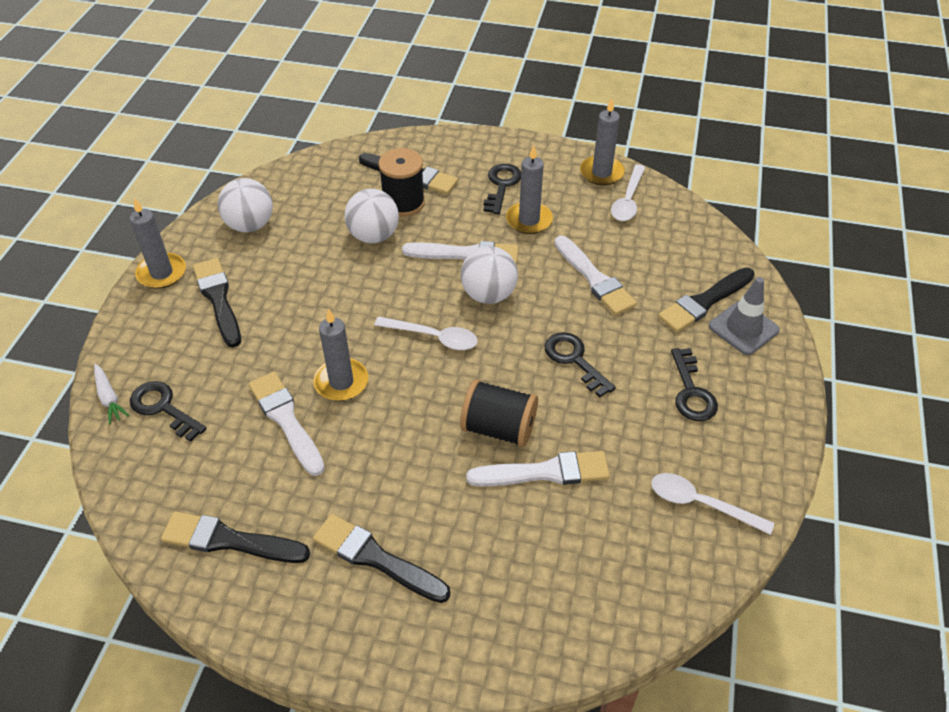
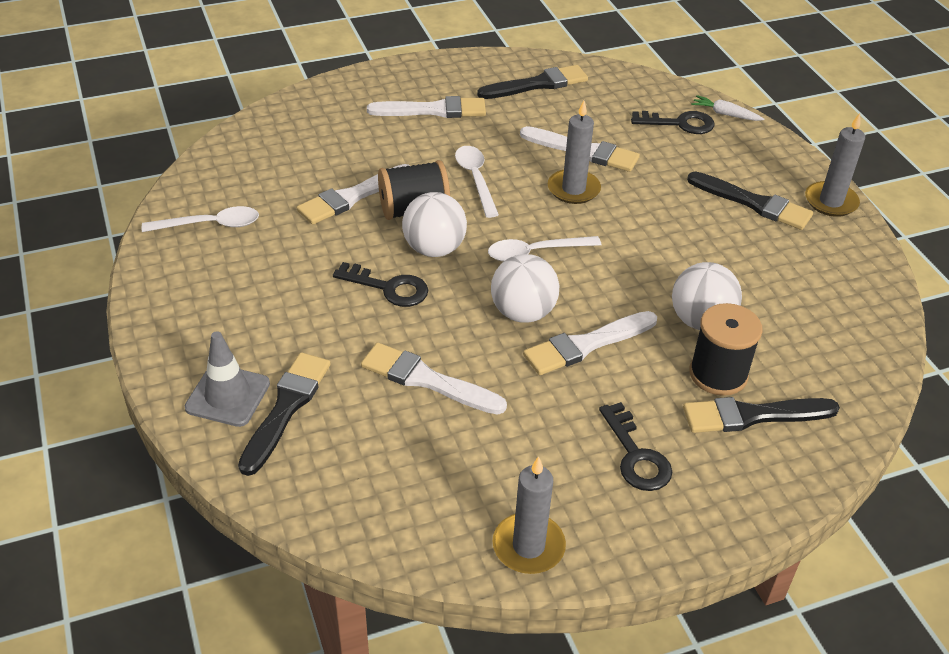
camera: 145 degrees right, 5 degrees down
white ball [218,178,273,232] -> white ball moved to [402,192,467,257]
black brush [313,514,451,603] -> white brush [367,96,486,118]
grey candle [506,145,553,234] -> none
white spoon [611,164,646,221] -> white spoon moved to [455,146,499,218]
black key [671,348,718,421] -> none

